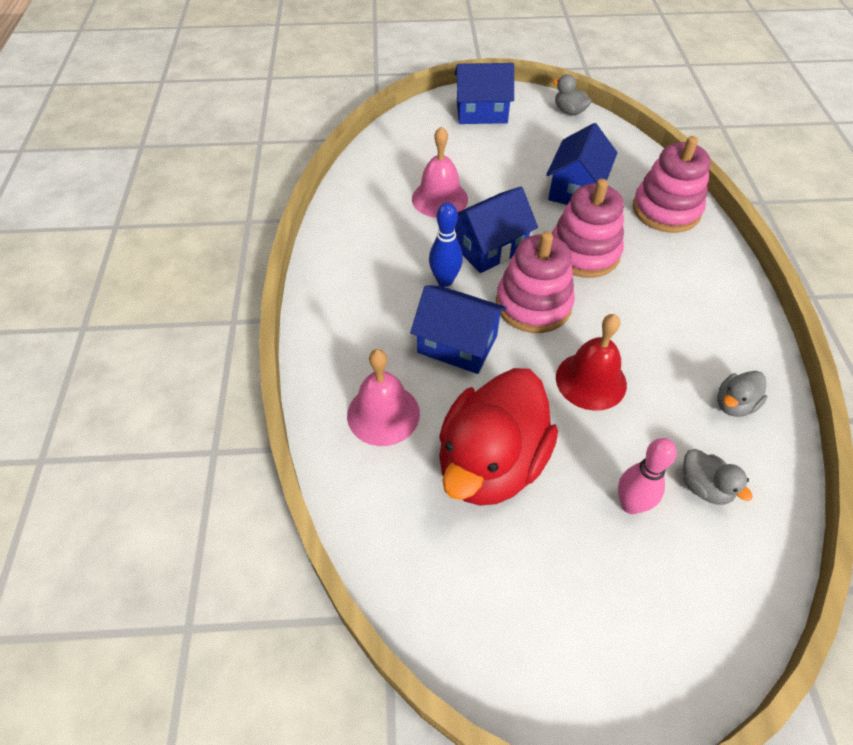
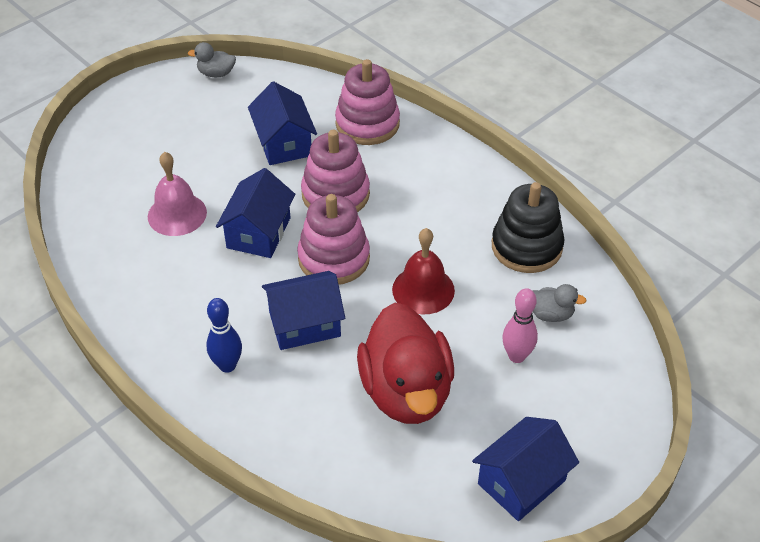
camera: 40 degrees left, 5 degrees down
pink bell [347,349,420,446] -> none
blue bowling pin [429,202,463,287] -> blue bowling pin moved to [206,298,242,373]
blue house [455,63,514,124] -> blue house moved to [472,417,579,521]
grey duck [717,371,767,417] -> black stacking toy [492,182,565,273]

